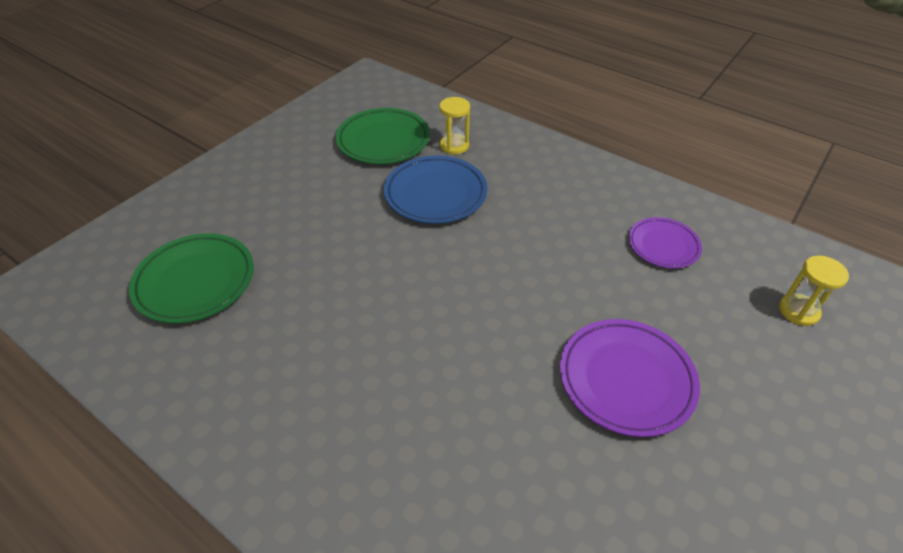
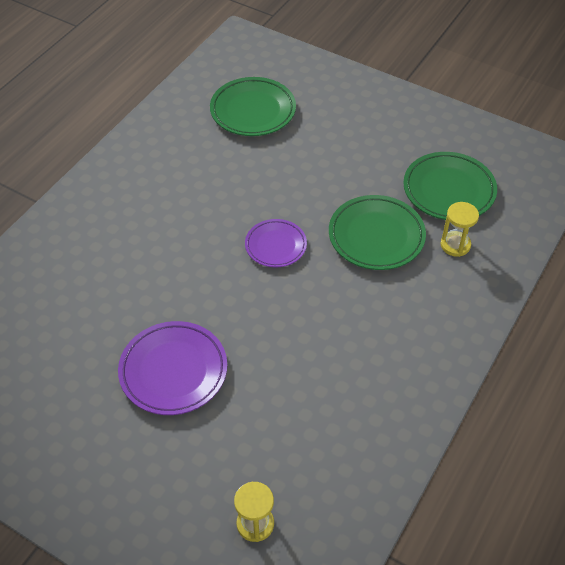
camera: 85 degrees right, 5 degrees up
blue plate [384,156,487,224] -> green plate [329,195,426,270]
purple plate [629,217,702,268] -> purple plate moved to [245,219,307,267]

